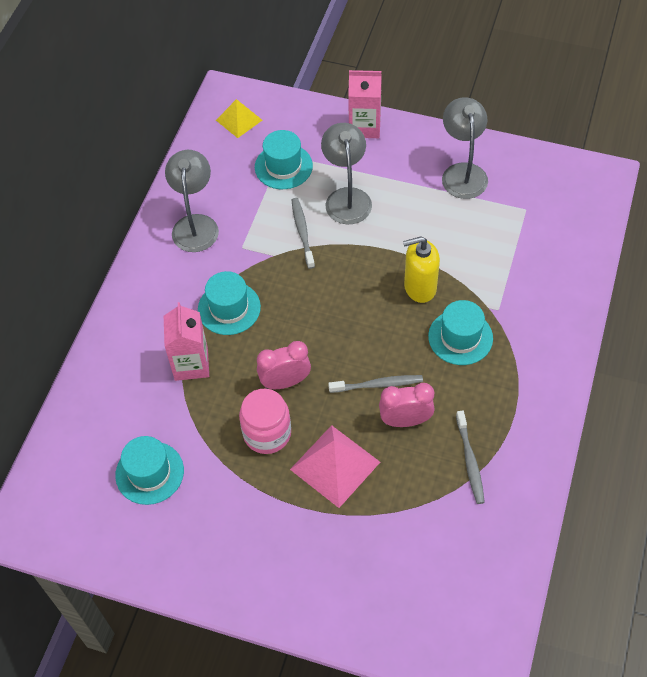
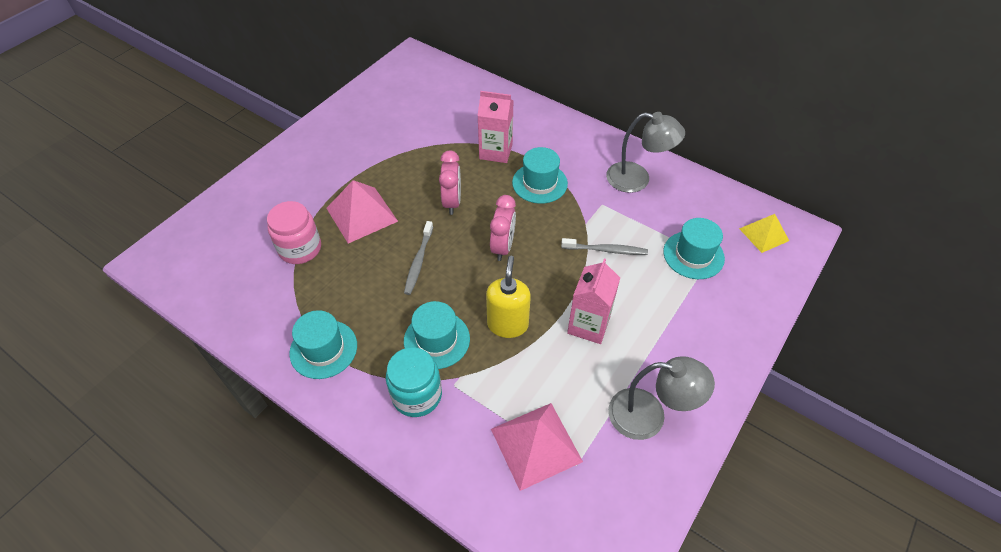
camera: 105 degrees right, 5 degrees down
turquoise hat [115,436,184,505] -> turquoise hat moved to [289,310,357,379]
pink jar [239,389,291,454] -> pink jar moved to [267,201,321,264]
grey lamp [321,123,372,224] -> none
pink carton [348,70,382,138] -> pink carton moved to [567,259,620,344]
pink clock [379,383,435,427] -> pink clock moved to [490,195,516,261]
grey toothbrush [456,410,485,504] -> none
none -> turquoise jar [386,347,442,417]
none -> pink pyramid [491,403,583,491]

